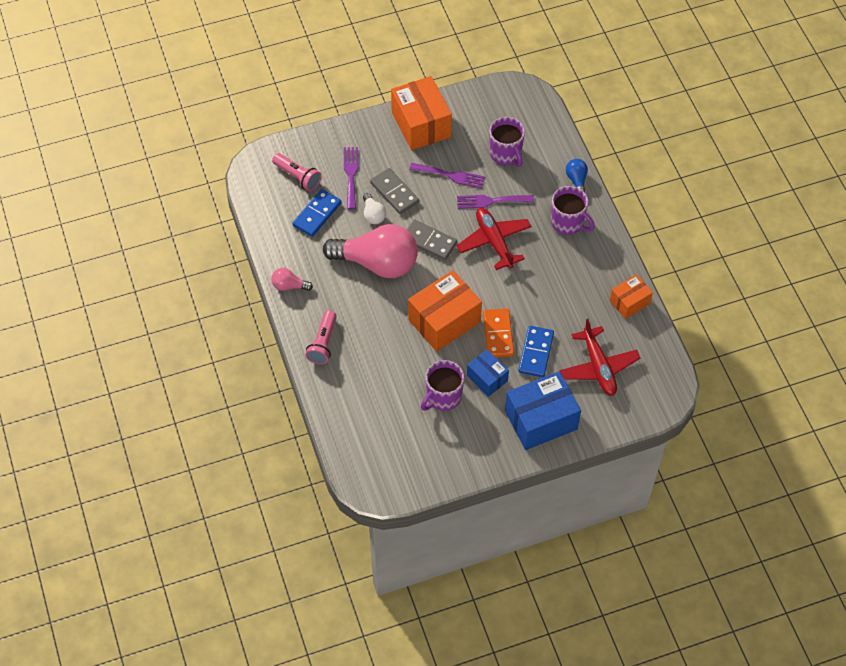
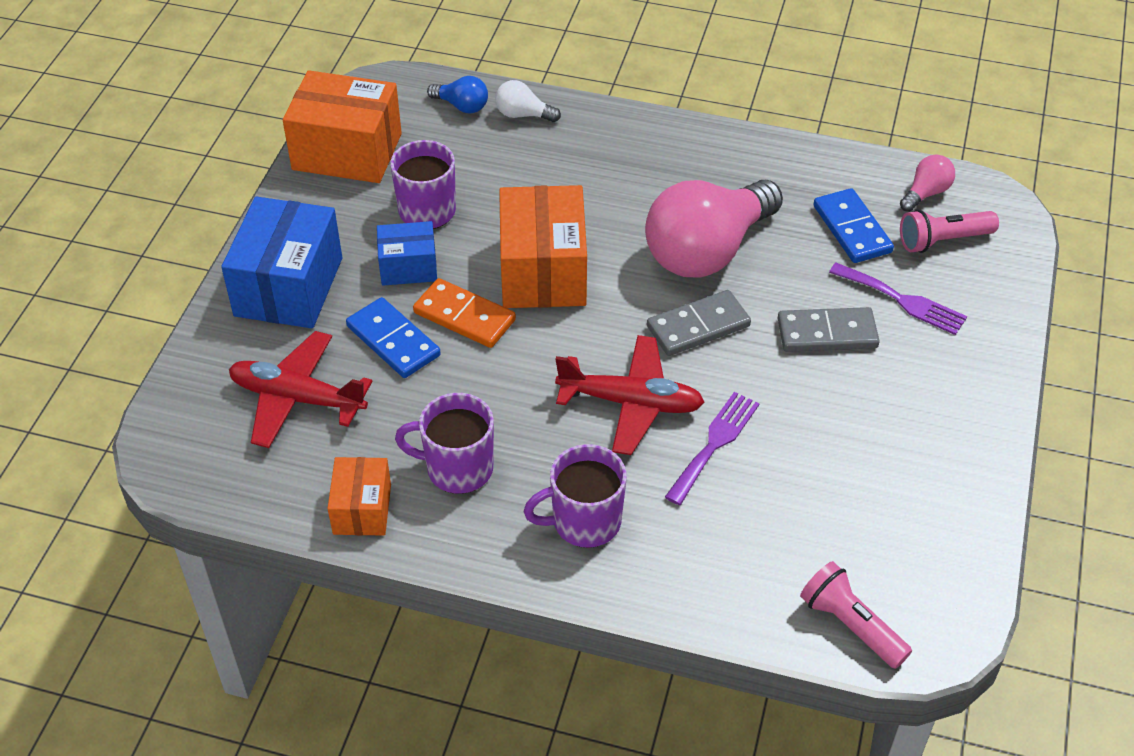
camera: 125 degrees right, 10 degrees down
pink light bulb [271,268,313,291] -> pink light bulb moved to [900,154,955,212]
pink flashlight [305,310,337,364] -> pink flashlight moved to [800,561,912,669]
white light bulb [363,193,386,224] -> white light bulb moved to [495,80,561,122]
orange box [391,76,452,150] -> orange box moved to [283,70,402,183]
purple fork [409,163,485,189] -> none
purple mug [489,117,525,167] -> purple mug moved to [395,393,494,494]
blue light bulb [566,159,588,194] -> blue light bulb moved to [427,76,488,113]

